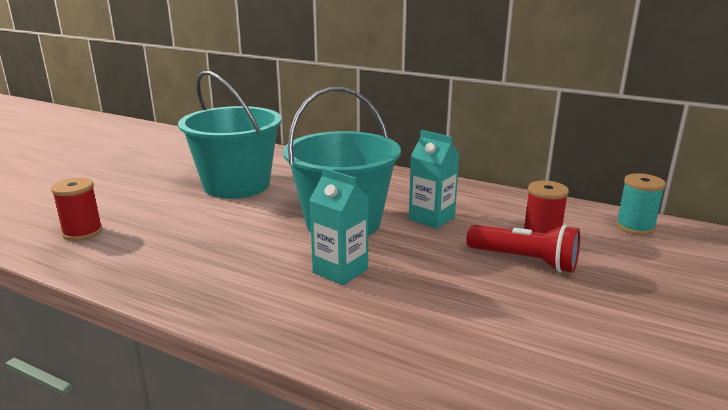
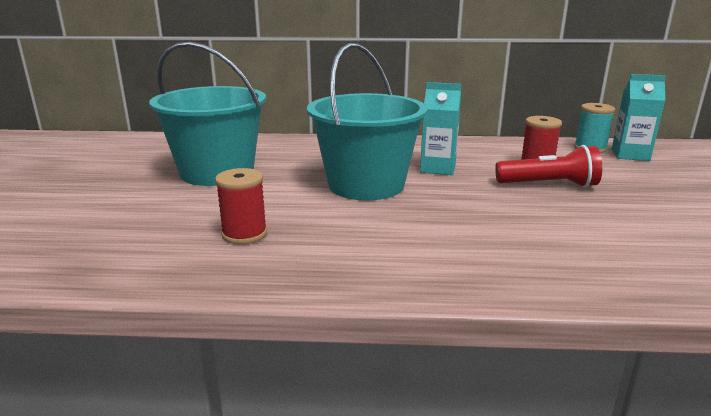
camera: 25 degrees left, 0 degrees up
red spool [51,178,103,241] -> red spool moved to [215,168,267,244]
turquoise carton [309,168,369,286] -> turquoise carton moved to [612,74,666,161]

